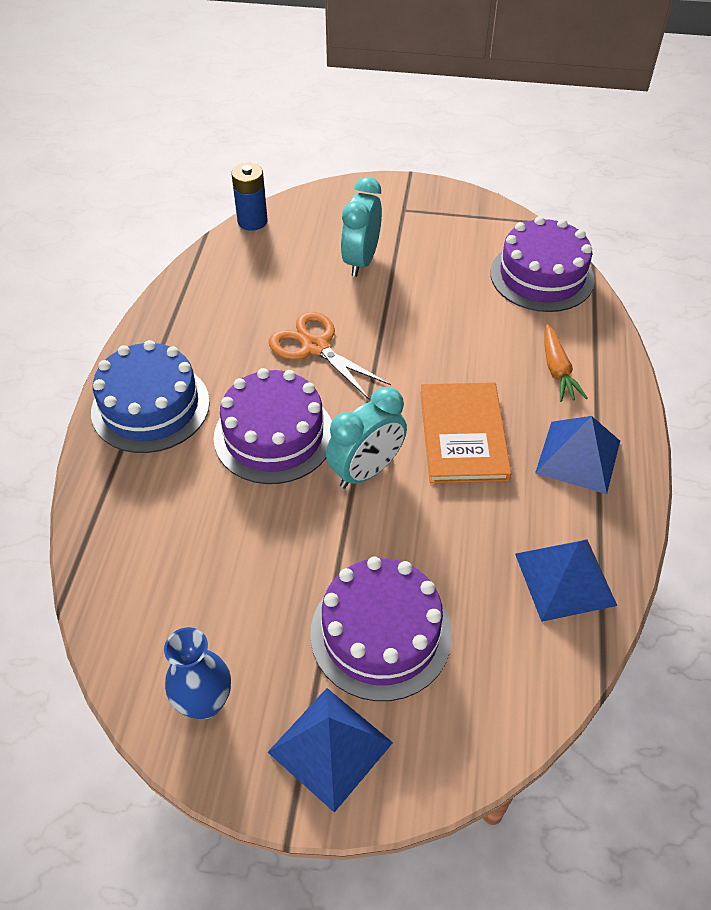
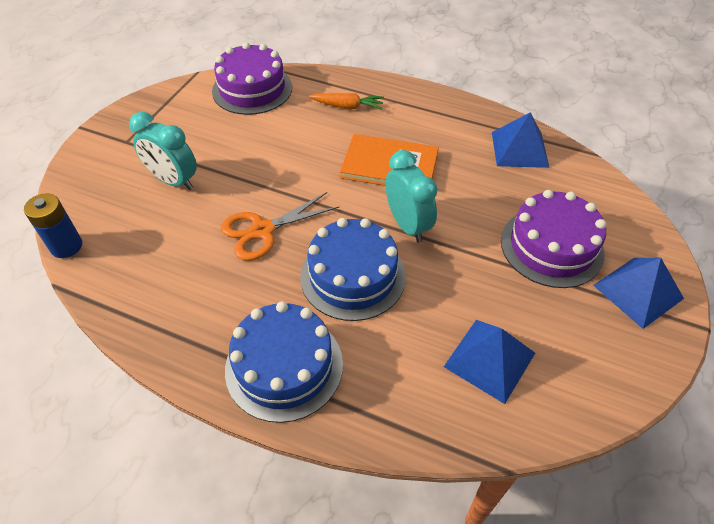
camera: 75 degrees left, 0 degrees up
blue vase [164,627,231,719] -> none
purple cake [214,368,332,484] -> blue cake [300,218,406,321]
blue pyramid [535,416,620,494] -> blue pyramid moved to [444,320,535,404]

